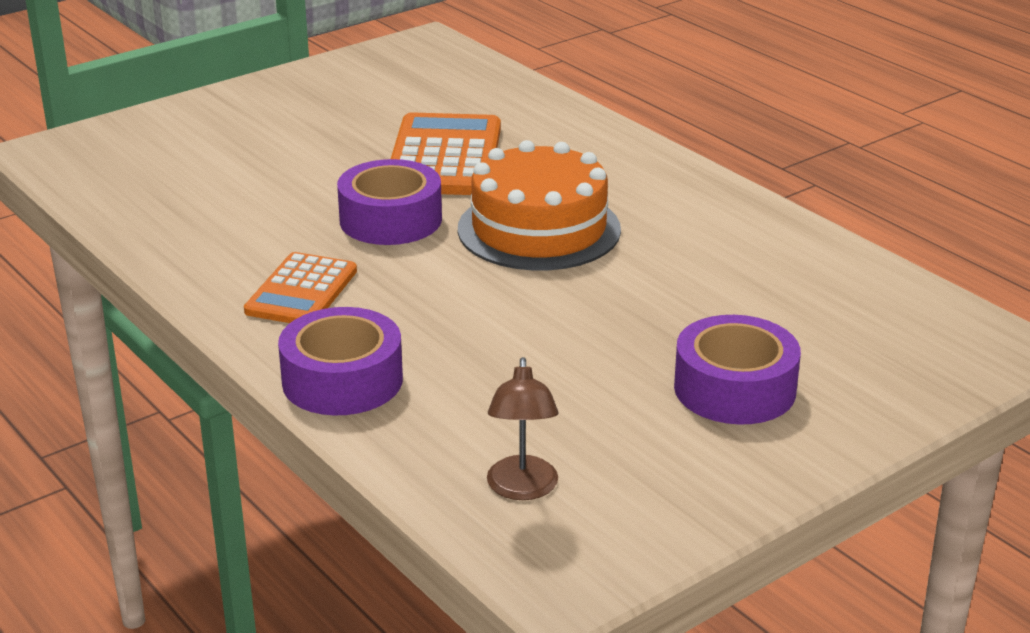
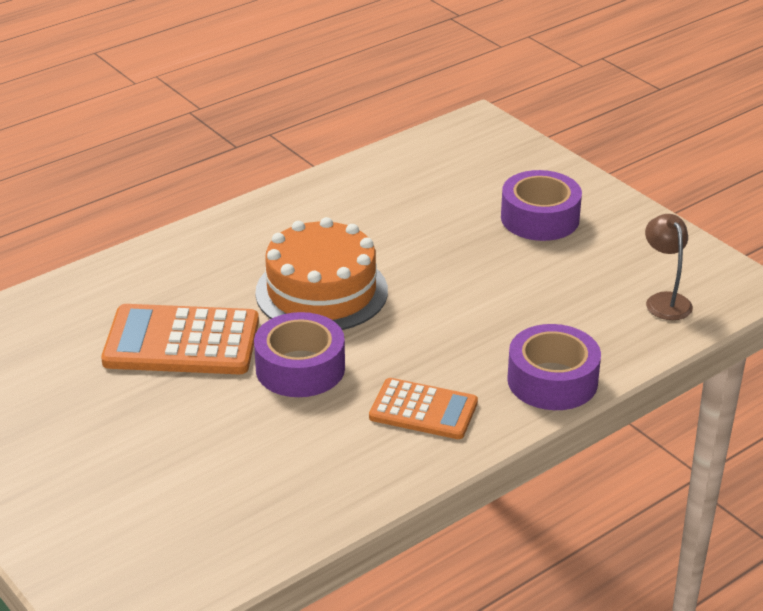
camera: 90 degrees left, 5 degrees up
brown lamp [487,357,558,500] -> brown lamp turned 105 degrees counterclockwise [645,214,693,320]

